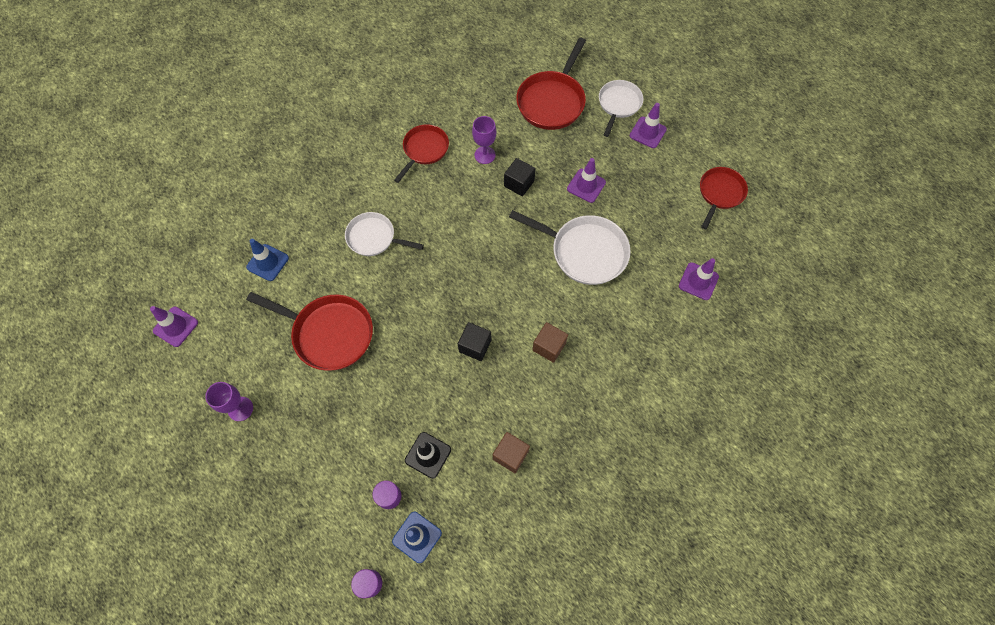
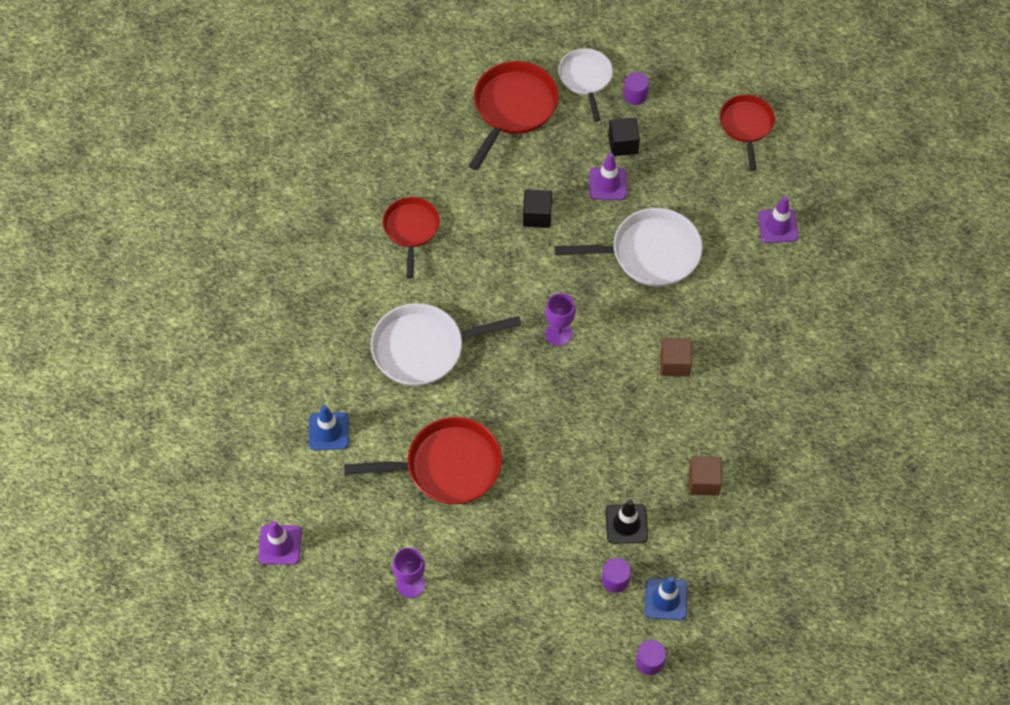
camera: 30 degrees left, 5 degrees down
white pan [345,212,424,256] -> white pan [370,303,521,386], size x1.54
black cube [458,322,491,361] -> black cube moved to [608,117,640,156]
purple goblet [472,116,496,164] -> purple goblet moved to [545,293,575,346]
red pan [516,37,586,130] -> red pan turned 150 degrees counterclockwise [469,61,559,170]
purple traffic cone [629,103,667,148] -> purple cylinder [624,72,649,105]

